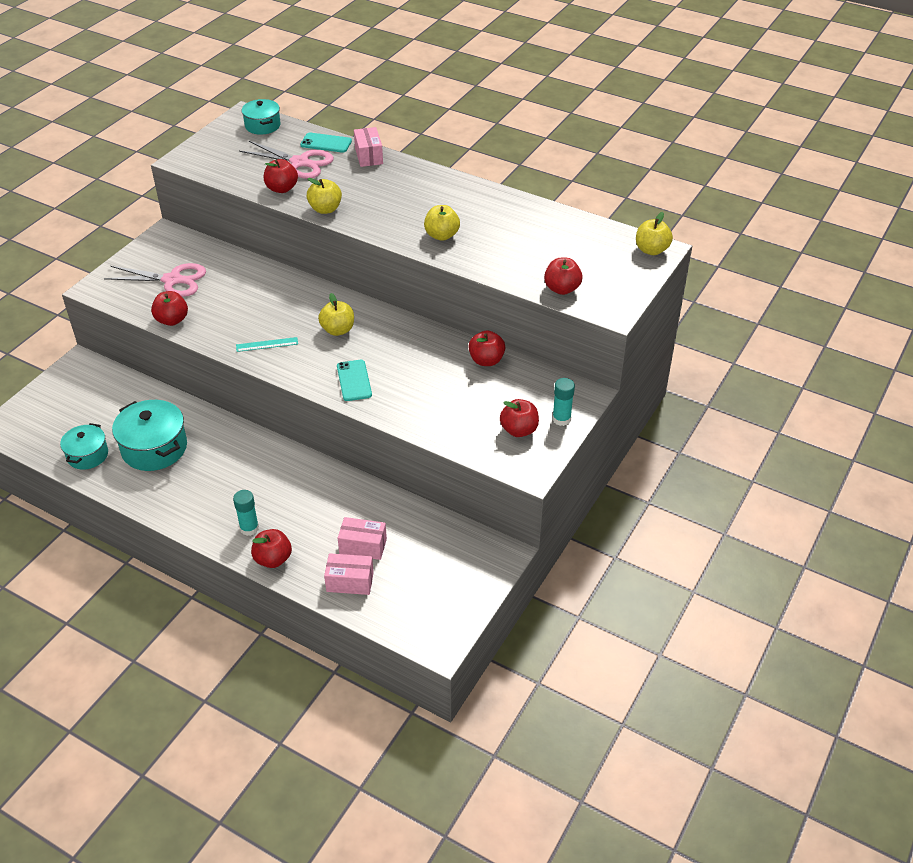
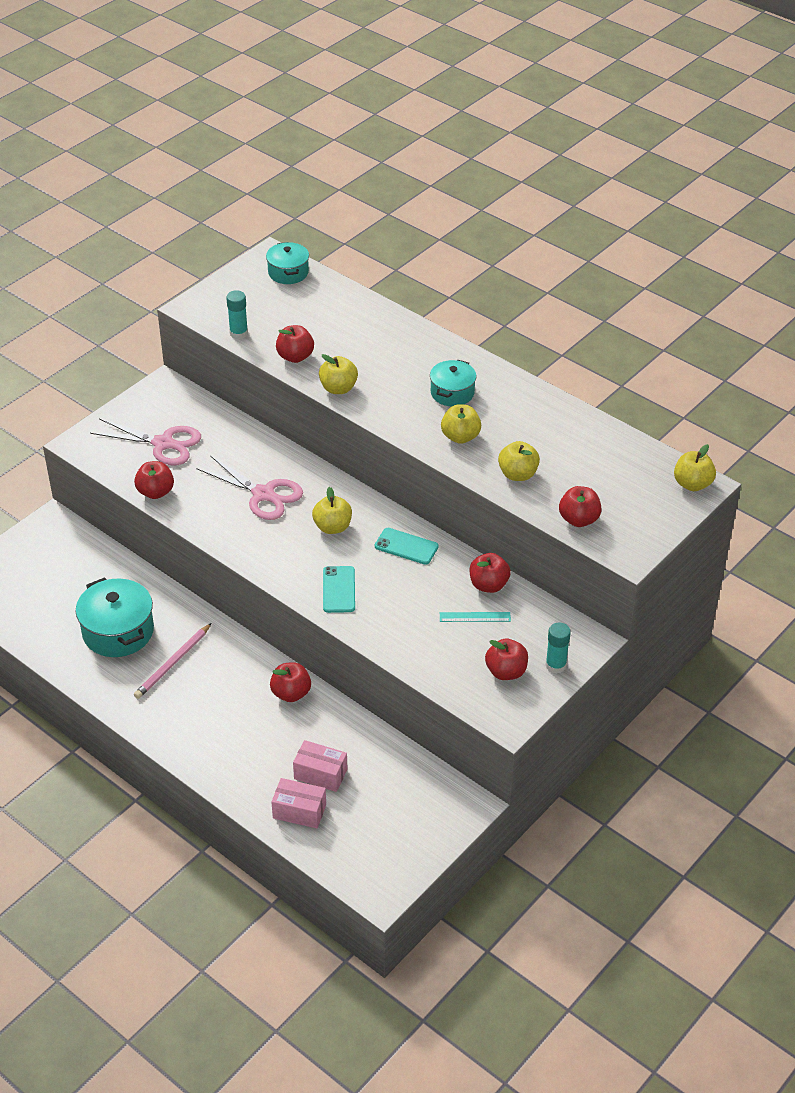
camera: 10 degrees right, 0 degrees up
turquoise pot [60,423,108,470] -> turquoise pot moved to [430,360,477,406]
turquoise glue stick [233,490,259,536] -> turquoise glue stick moved to [226,290,248,339]
turquoise ruler [236,337,298,352] -> turquoise ruler moved to [440,612,511,622]
pink scissors [239,141,334,179] -> pink scissors moved to [196,455,303,520]
red apple [251,529,292,568] -> red apple moved to [270,662,311,702]
turquoise phone [300,132,352,153] -> turquoise phone moved to [375,528,439,565]
pink box [354,127,383,167] -> none
none -> pink pencil [134,623,212,699]
none -> yellow apple [498,441,540,481]

